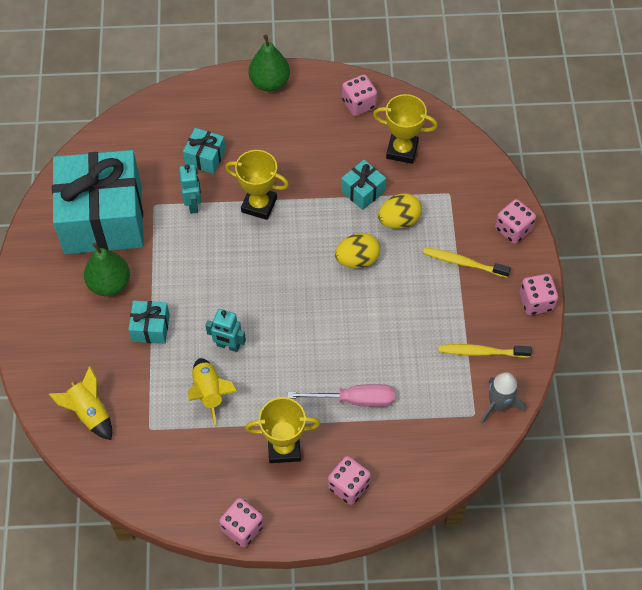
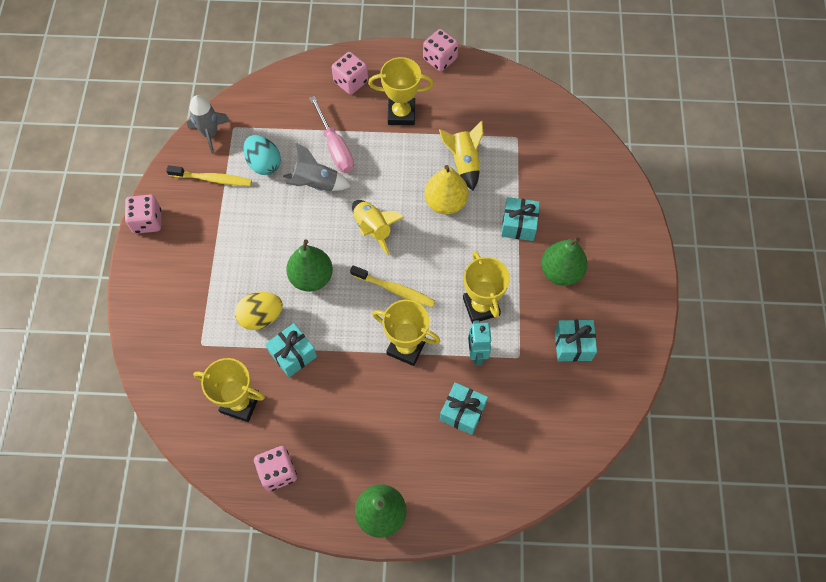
camera: 175 degrees left, 5 degrees up
yellow rocket [49,366,112,440] -> yellow rocket moved to [352,200,404,256]
turquoise gift [52,150,144,254] -> turquoise gift [555,320,597,362], size x0.41
turquoise robot [206,309,246,352] -> yellow pear [424,165,469,214]
pink screwdriver [288,384,395,407] -> pink screwdriver turned 120 degrees counterclockwise [310,96,354,173]
yellow egg [335,233,380,268] -> green pear [286,240,333,292]
yellow toothbrush [423,247,511,278] -> yellow toothbrush moved to [350,265,435,307]
pink dice [495,199,536,244] -> none
none -> turquoise egg [243,135,281,175]
none -> grey rocket [283,143,351,191]
none -> yellow trophy [463,251,510,323]

